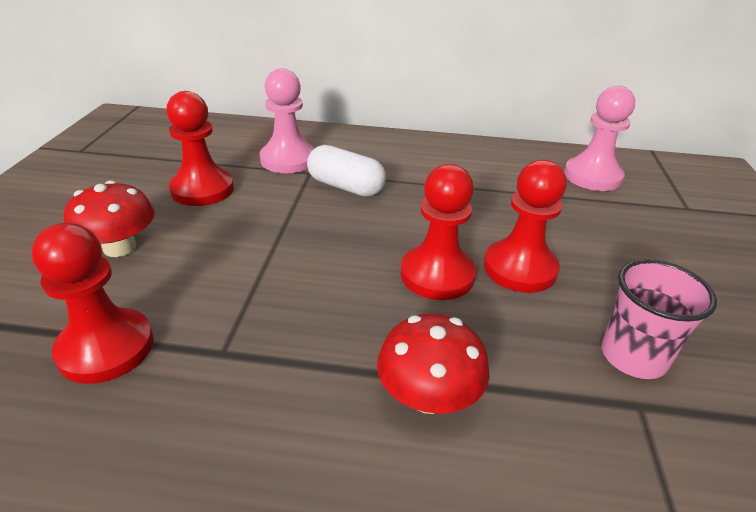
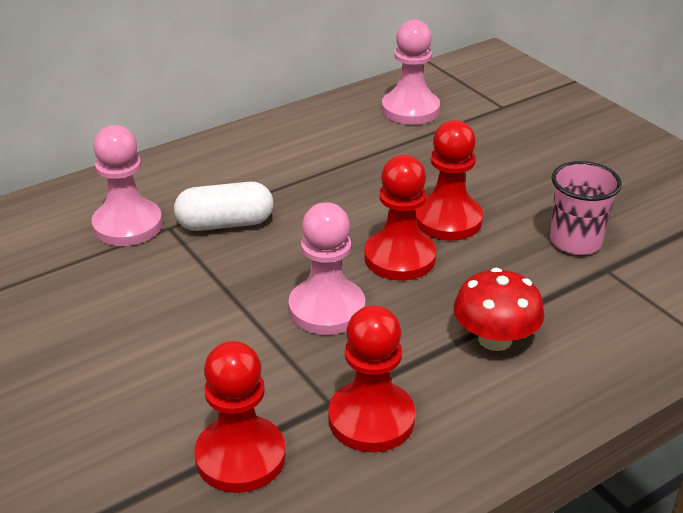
camera: 40 degrees left, 0 degrees up
red mushroom [64,180,155,257] -> none
red pawn [166,91,234,206] -> red pawn moved to [328,305,415,452]
none -> pink pawn [288,202,365,335]

